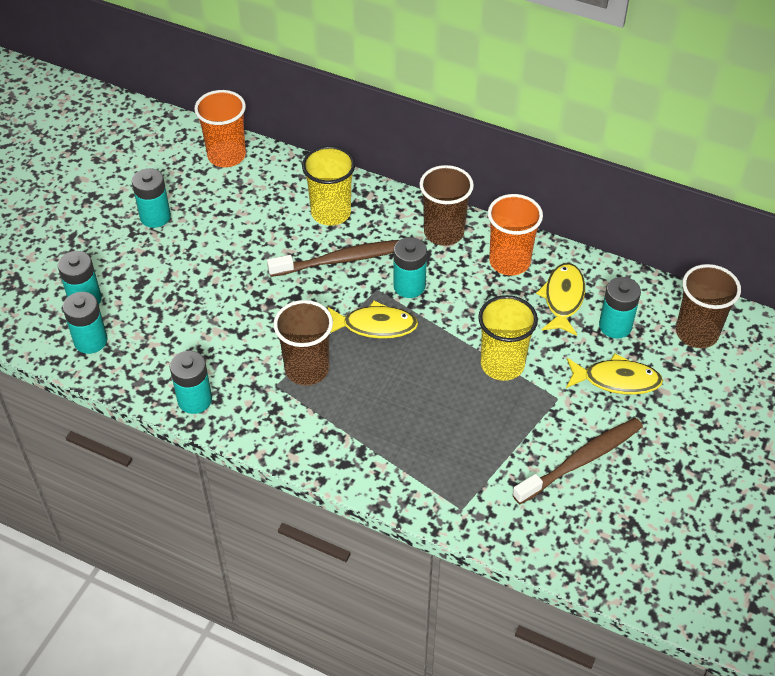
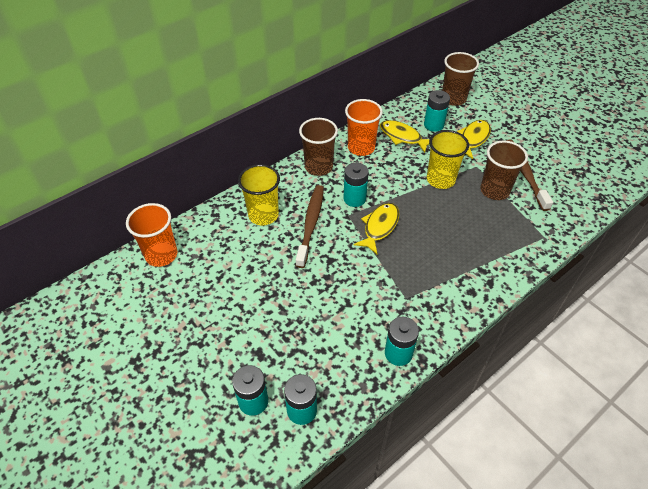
camera: 65 degrees left, 0 degrees up
turquoise battery [132,168,171,228] -> none
brown cup [273,300,333,386] -> brown cup moved to [480,141,528,200]

